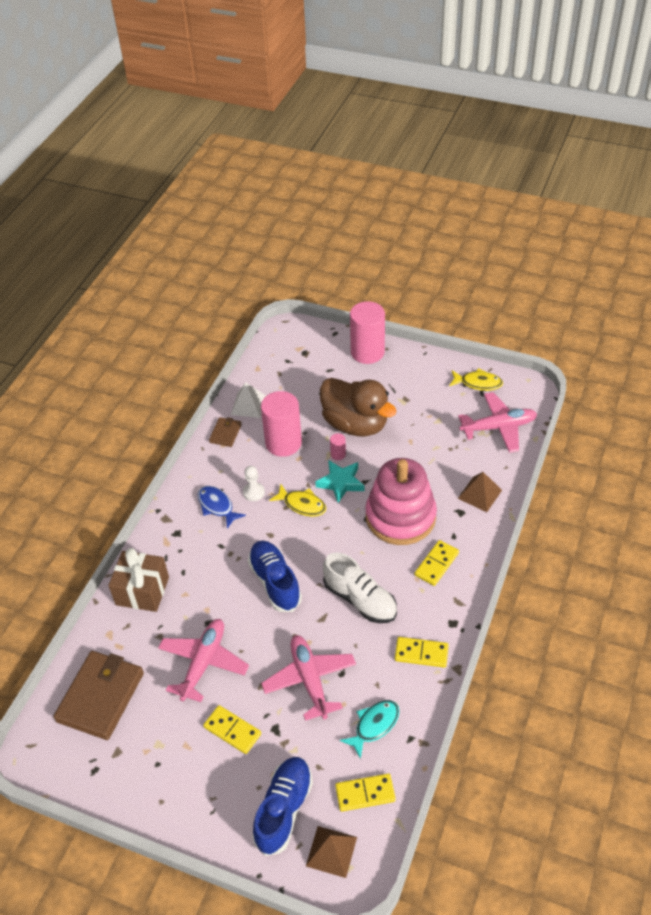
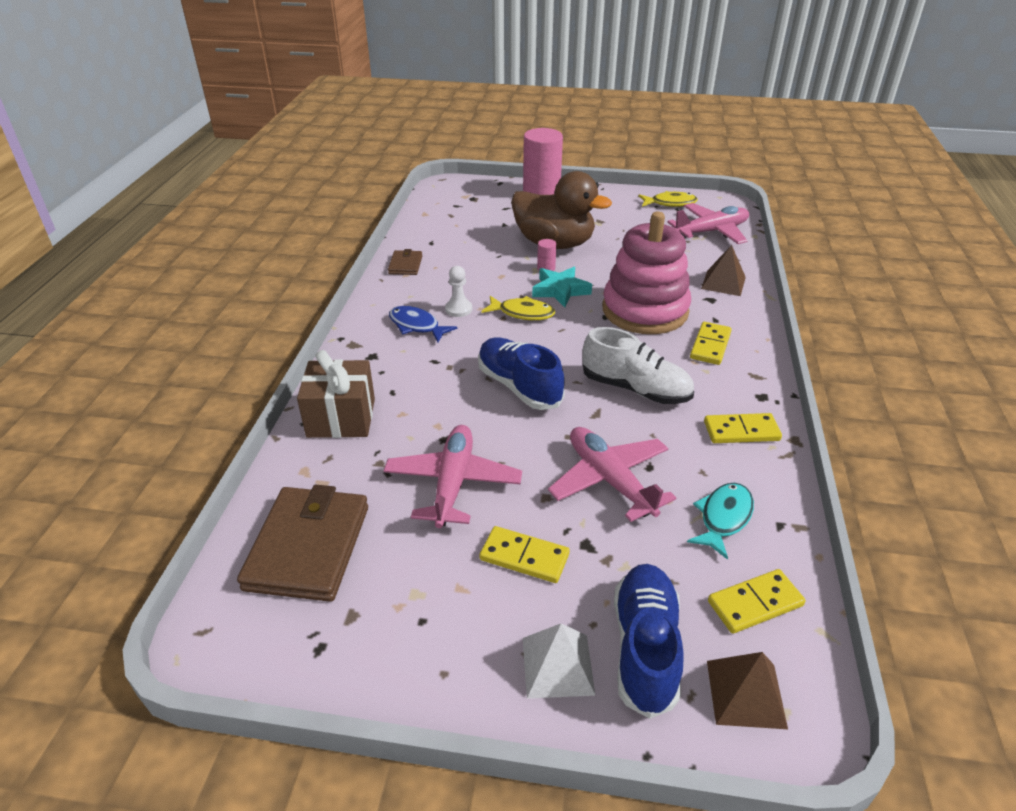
camera: 15 degrees left, 10 degrees down
white pyramid [231,382,266,418] -> white pyramid moved to [523,623,596,699]
pink cylinder [261,391,302,457] -> none

